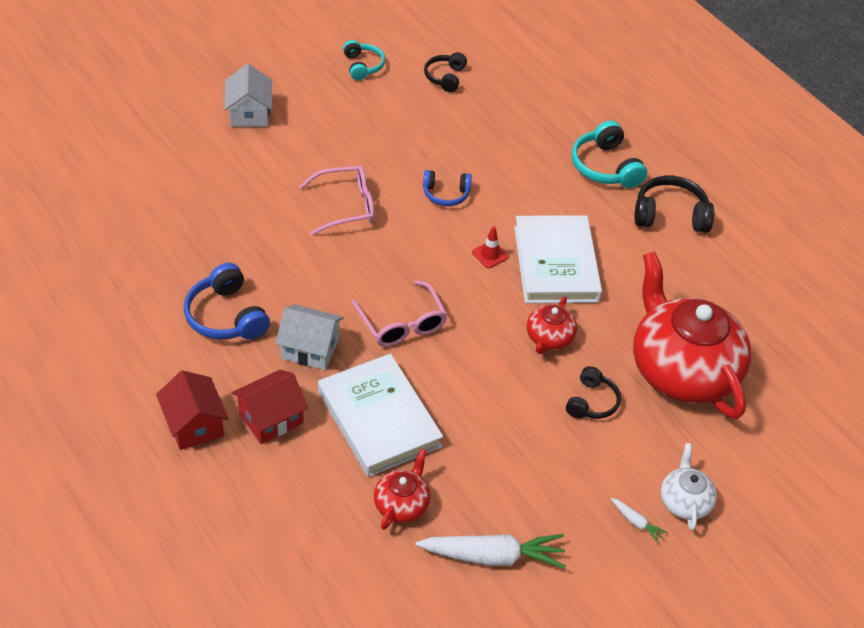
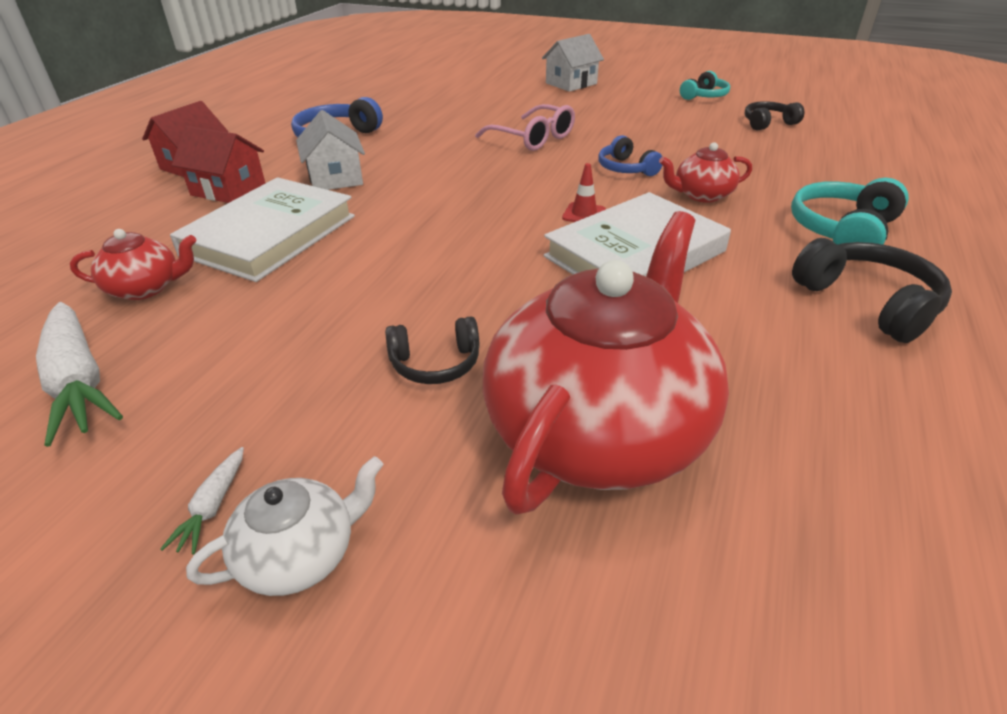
camera: 60 degrees right, 10 degrees down
pink glasses [351,280,447,347] -> none
red teapot [527,296,577,354] -> red teapot moved to [659,142,752,203]

